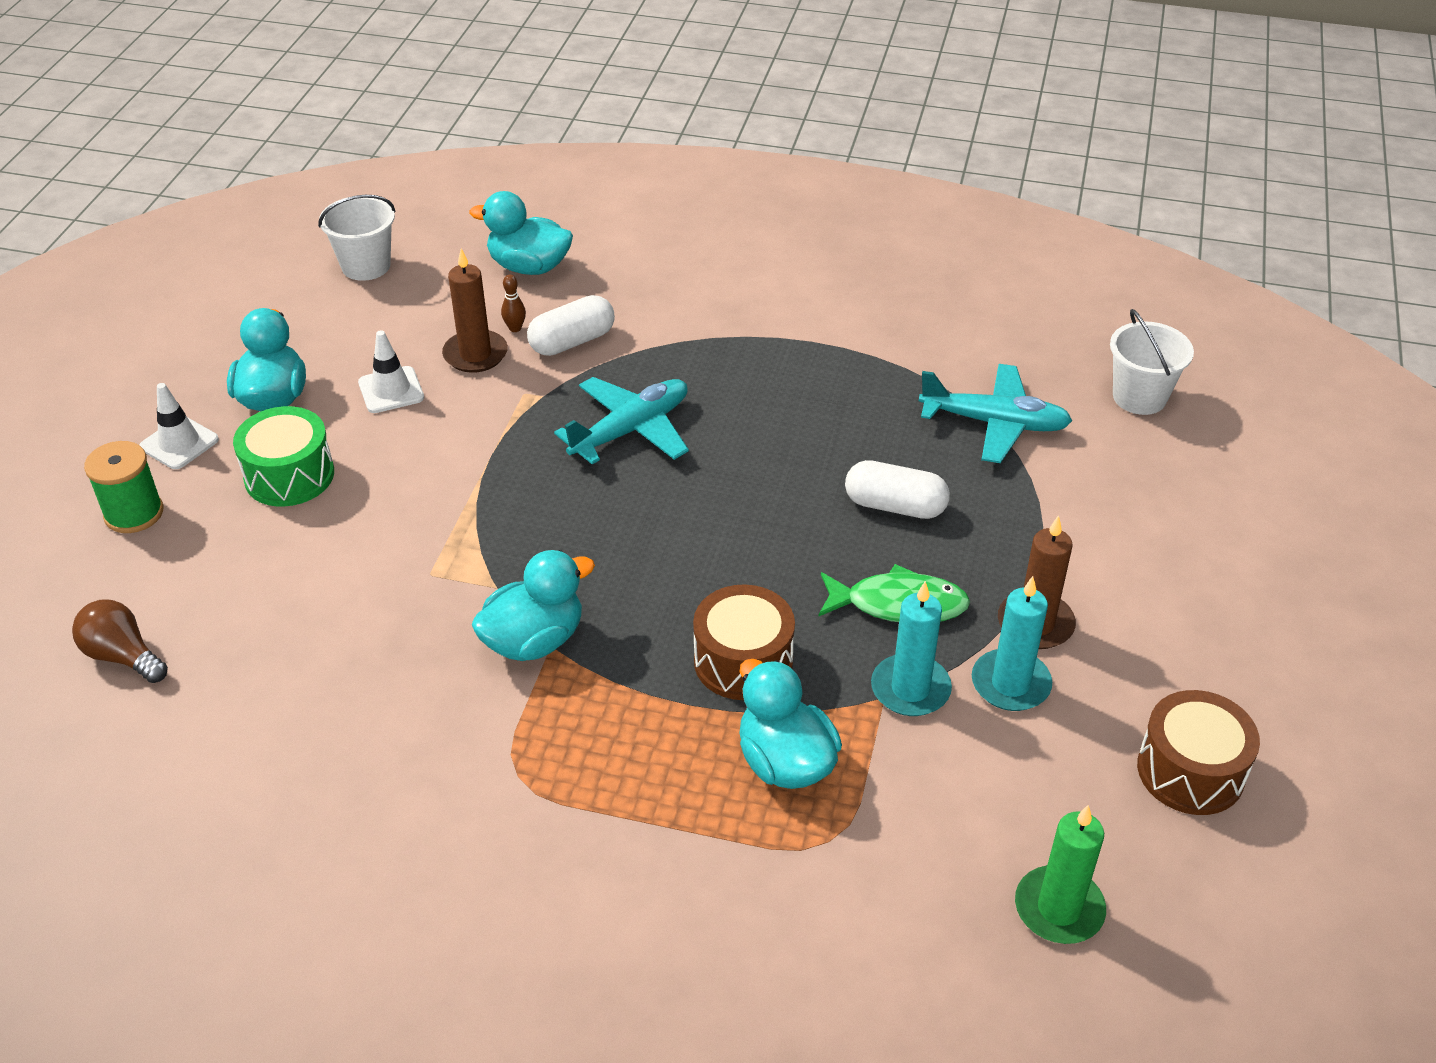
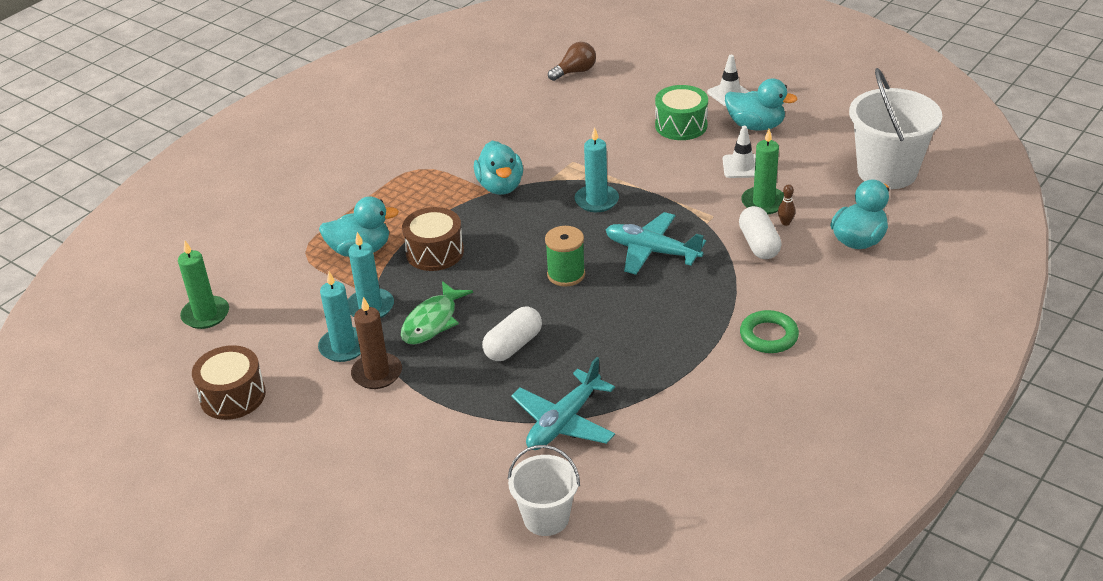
camera: 115 degrees right, 5 degrees down
green spool [84,441,163,533] -> green spool moved to [545,226,585,287]
white bucket [318,195,396,281] -> white bucket [849,68,942,189], size x1.67
brown candle [442,249,508,373] -> green candle [741,129,784,214]
turquoise plane [554,377,689,464] -> turquoise plane turned 135 degrees clockwise [606,212,706,275]
none -> turquoise candle [575,127,619,212]
none -> green ring [740,310,799,353]

